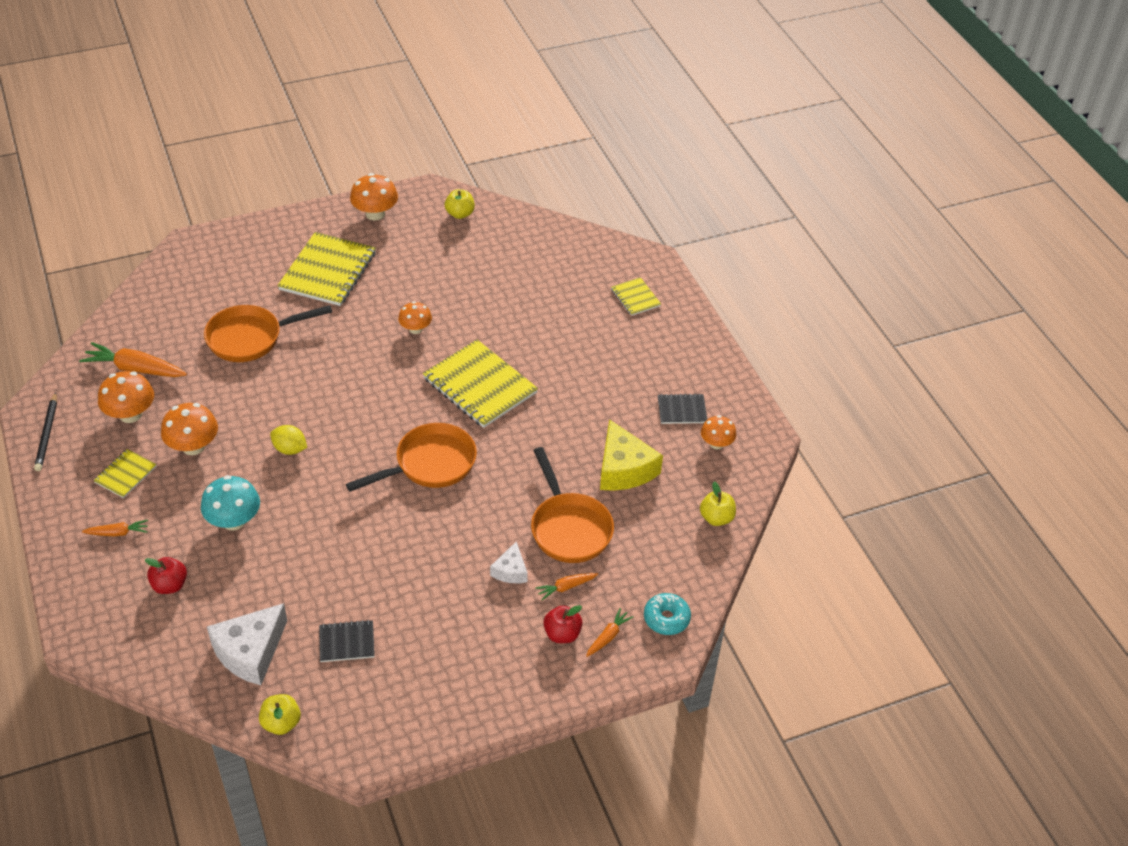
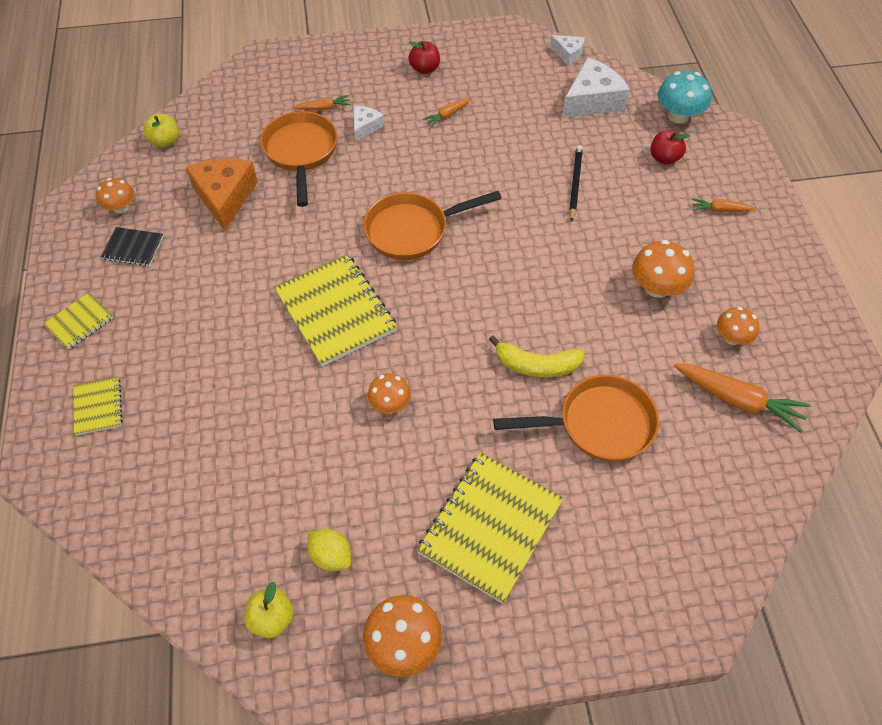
camera: 165 degrees left, 10 degrees up
black pencil [34,392,57,471] -> black pencil moved to [569,145,583,222]
yellow notebook [93,449,157,498] -> yellow notebook moved to [44,293,113,350]
orange mushroom [98,371,154,423] -> orange mushroom [717,307,759,345], size x0.65
turquoise mushroom [201,475,260,530] -> turquoise mushroom moved to [658,71,711,124]
yellow apple [259,694,301,735] -> white cheese [550,35,585,65]
yellow lemon [270,425,307,455] -> yellow lemon moved to [307,529,351,571]
black notebook [319,620,375,662] -> none
red apple [543,605,583,643] -> red apple moved to [408,41,440,74]
orange carrot [586,608,634,657] -> orange carrot moved to [423,98,471,127]
yellow cheese [600,419,663,491] -> orange cheese [186,158,258,231]
turquoise donut [644,593,691,635] -> none
none -> yellow banana [489,335,585,377]

